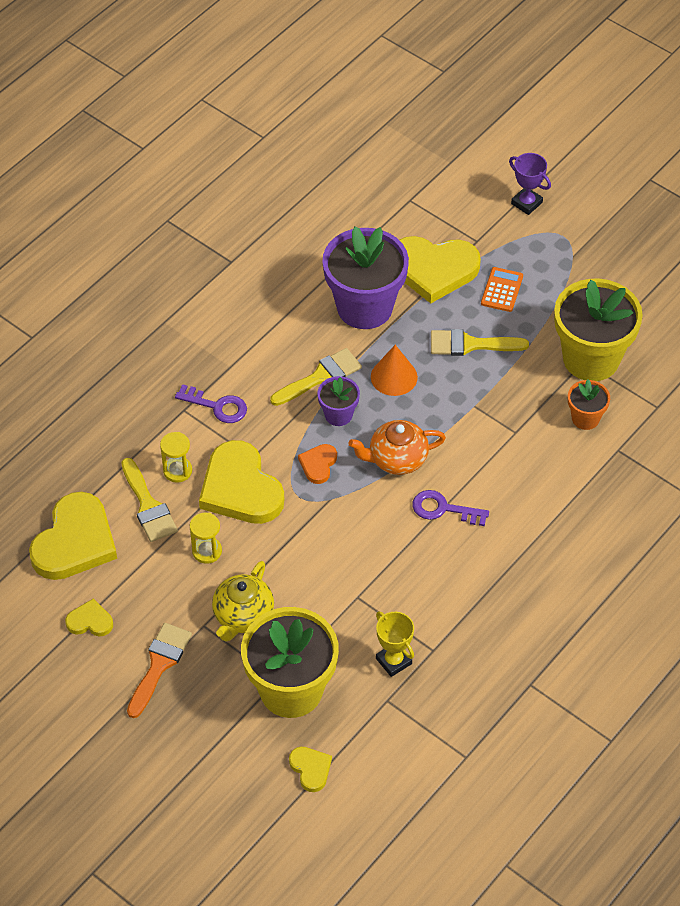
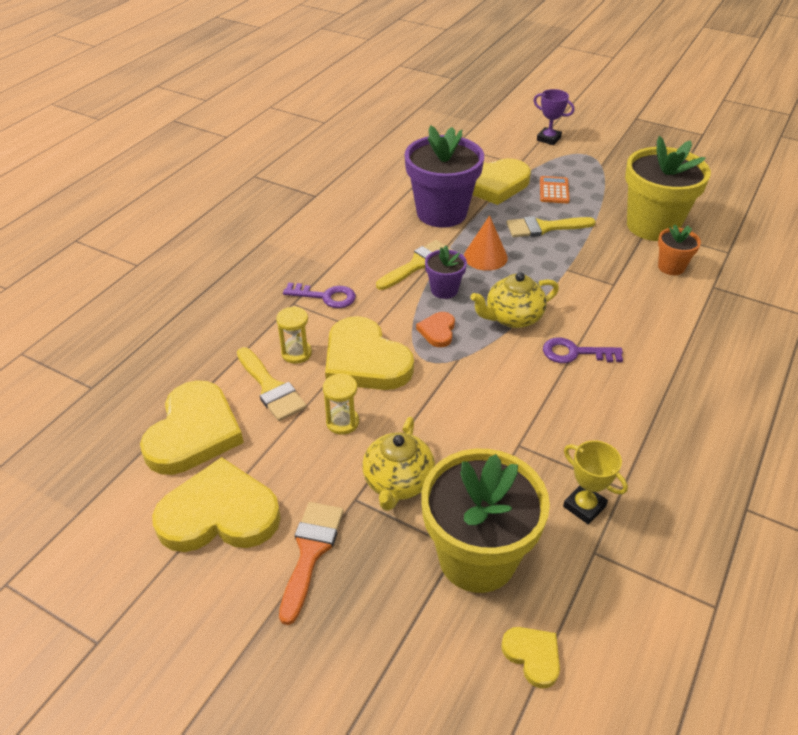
camera: 10 degrees left, 10 degrees down
yellow heart [65,599,113,636] -> yellow heart [152,457,281,552], size x2.14
orange teapot [348,420,446,475] -> yellow teapot [470,272,559,328]

